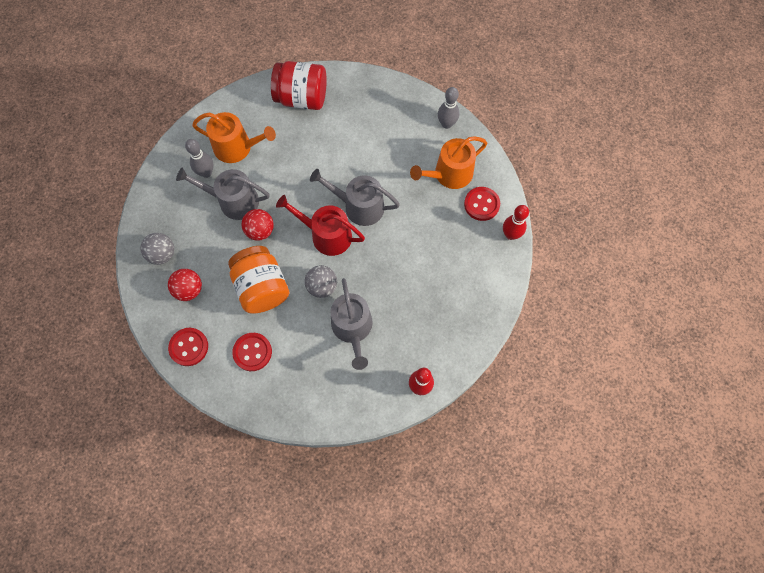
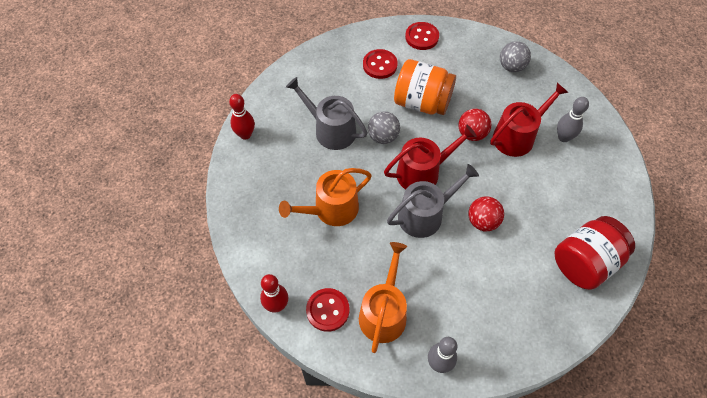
camera: 135 degrees right, 10 degrees down
red ball [168,269,202,301] -> red ball moved to [468,196,504,231]
grey watering can [176,167,269,220] -> red watering can [490,83,569,157]
orange watering can [192,112,276,163] -> orange watering can moved to [279,168,372,226]

